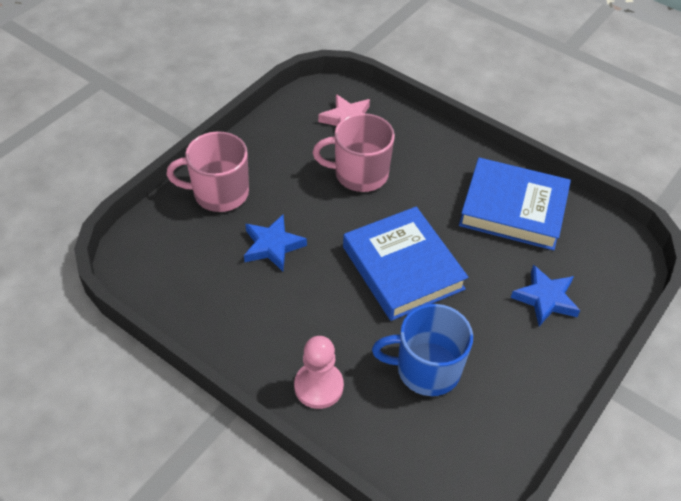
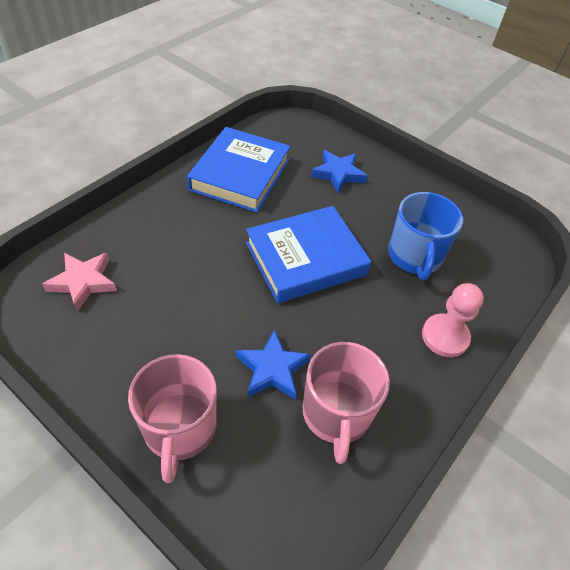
camera: 90 degrees left, 0 degrees up
pink mug [313,113,395,192] -> pink mug moved to [302,342,390,464]

